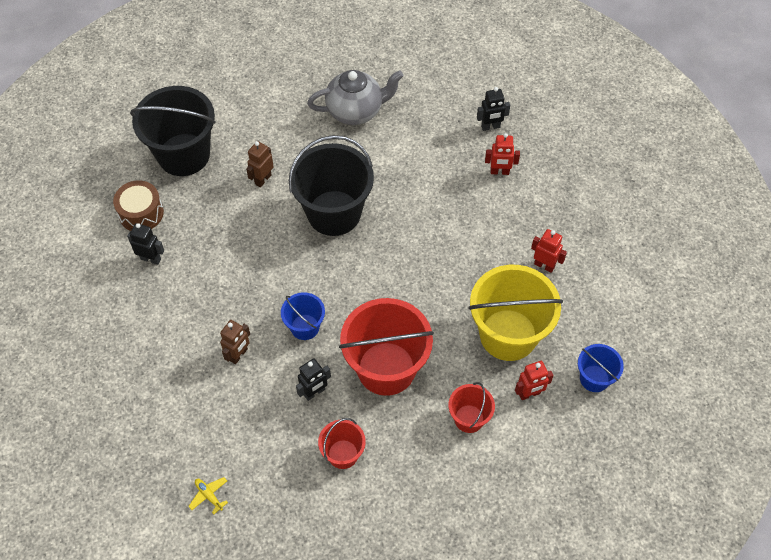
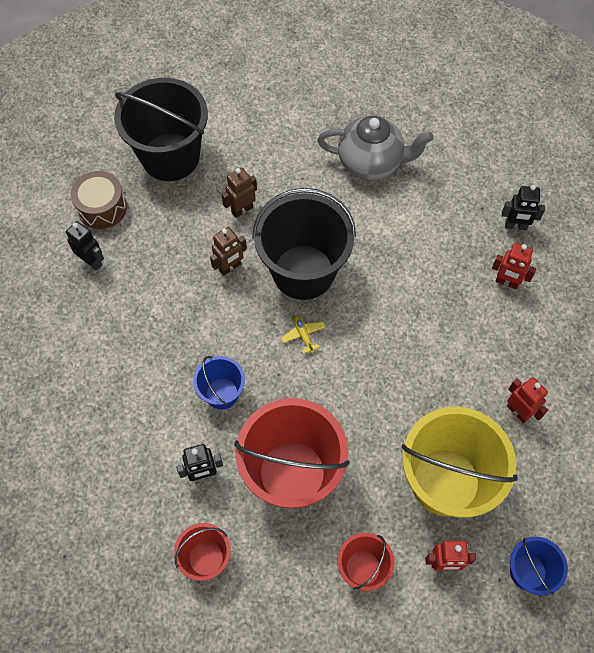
camera: 20 degrees right, 5 degrees up
yellow plane [188,477,228,514] -> yellow plane moved to [281,315,325,354]
brown robot [220,320,250,364] -> brown robot moved to [210,227,247,276]

